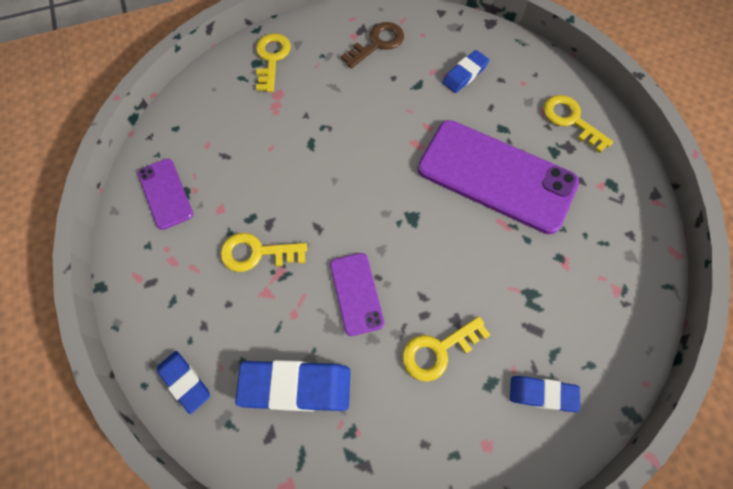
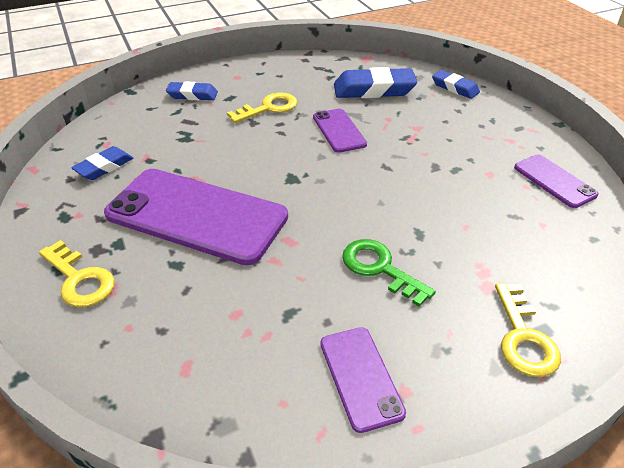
camera: 175 degrees right, 25 degrees down
yellow key [220,233,307,272] -> none
brown key [341,22,404,68] -> purple phone [320,327,406,433]
blue eraser [442,50,489,93] -> blue eraser moved to [71,146,133,180]
none -> green key [342,239,436,307]

